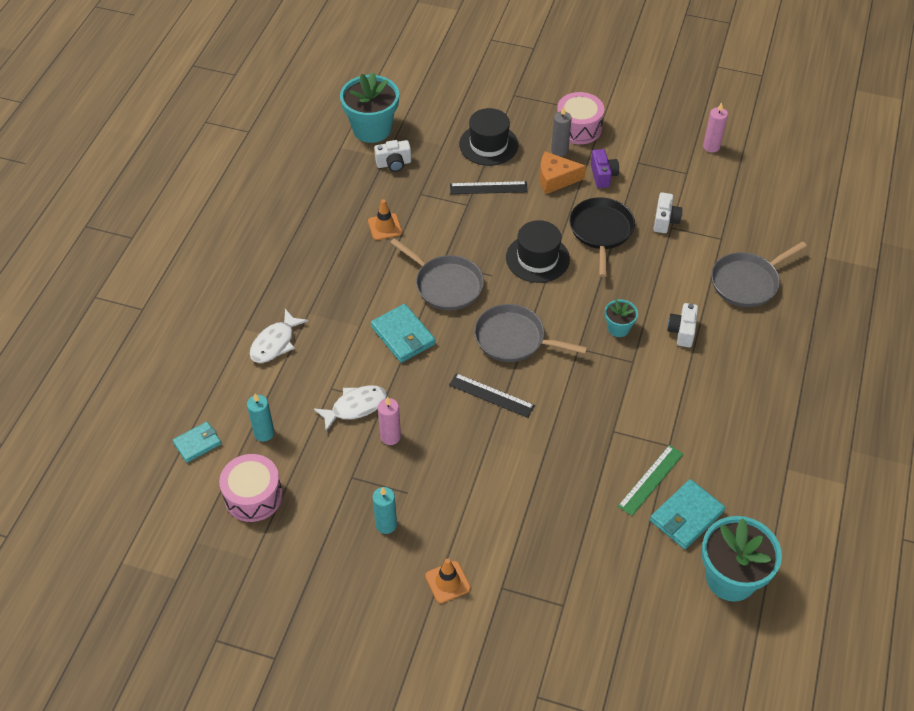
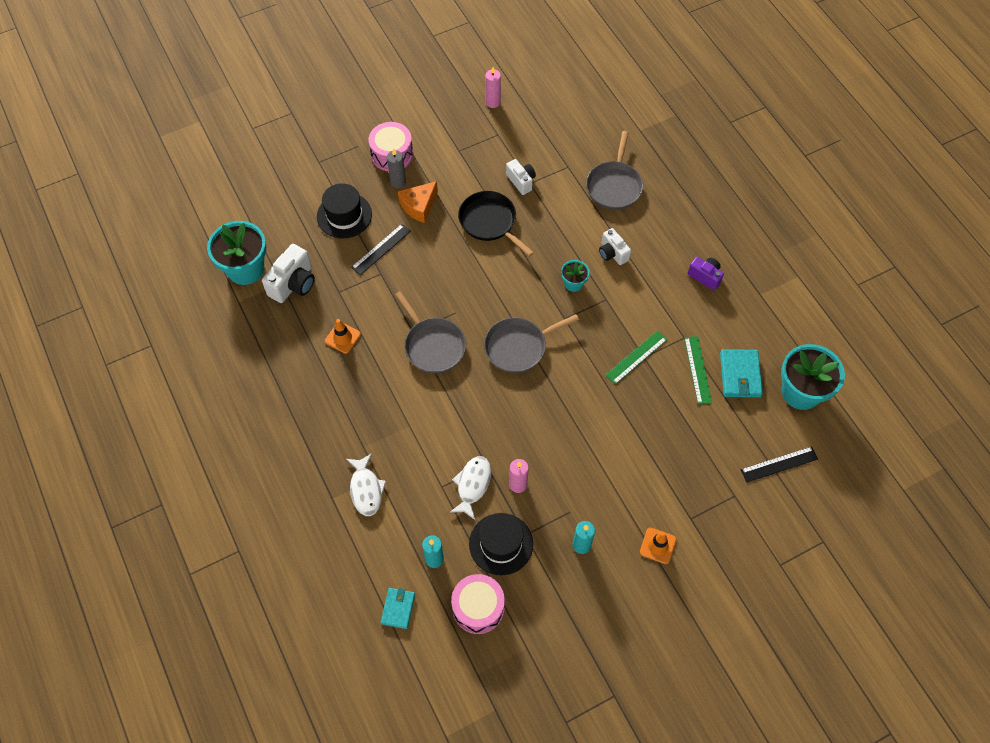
camera: 45 degrees left, 10 degrees up
turquoise wallet [371,304,435,363] -> none
white camera [374,140,411,172] -> white camera [262,244,315,303], size x1.57
grey pan [390,238,484,311] -> grey pan turned 60 degrees clockwise [395,291,466,373]
black ruler [449,373,535,418] -> black ruler moved to [740,446,818,483]
black hat [506,220,570,283] -> black hat moved to [469,513,533,575]
purple camera [591,149,619,188] -> purple camera moved to [688,257,724,290]
none -> green ruler [605,331,667,385]

